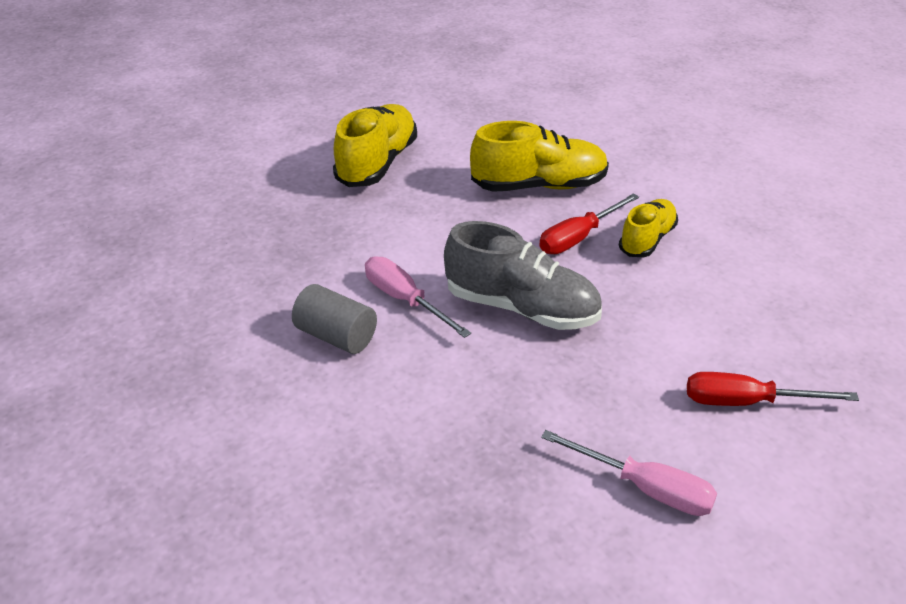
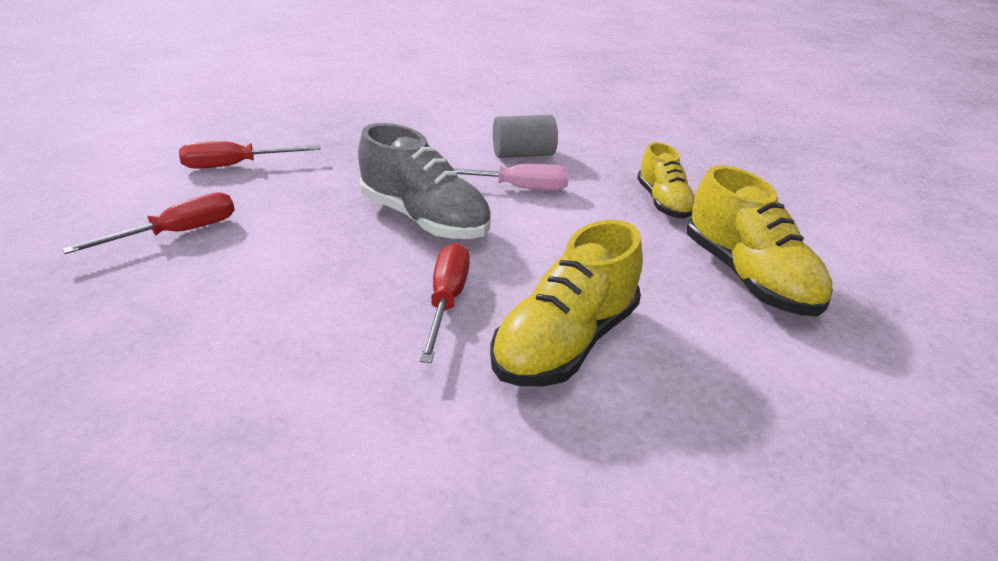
camera: 135 degrees right, 5 degrees down
grey shoe [444,221,602,330] -> grey shoe turned 120 degrees counterclockwise [358,123,491,239]
pink screwdriver [541,430,717,516] -> red screwdriver [179,141,320,169]
yellow shoe [619,199,678,257] -> yellow shoe moved to [637,142,694,219]

